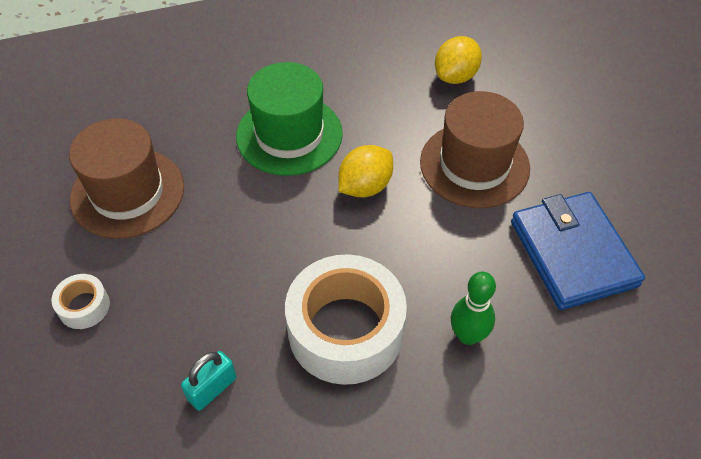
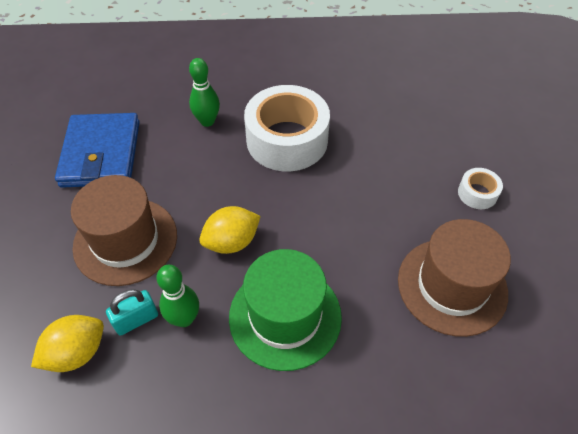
camera: 165 degrees left, 0 degrees up
turquoise padlock [181,351,237,411] -> turquoise padlock moved to [106,289,158,336]
none -> green bowling pin [156,265,199,327]

